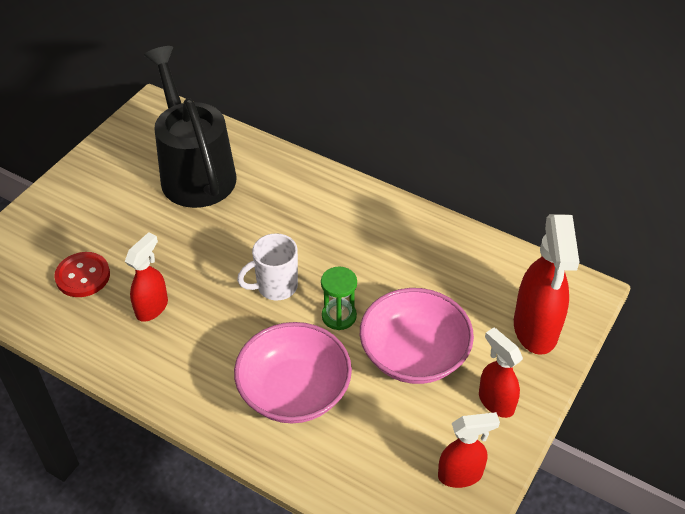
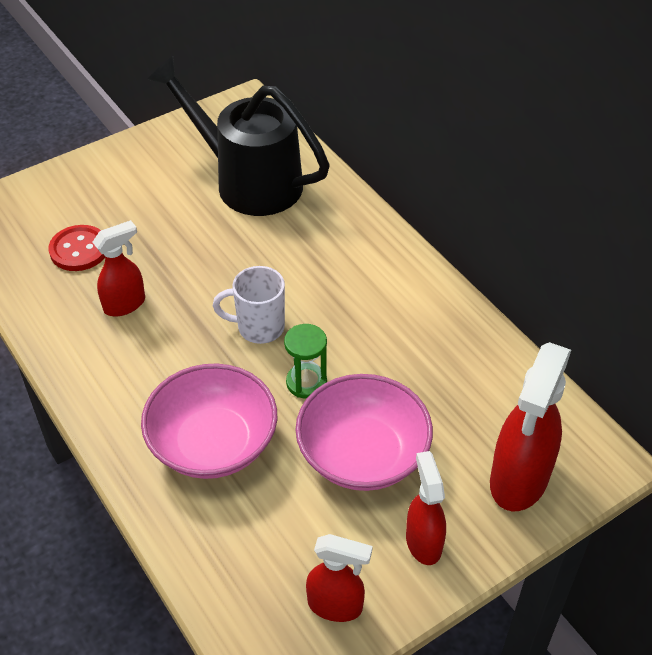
camera: 25 degrees right, 0 degrees up
black watering can [144,46,236,208] -> black watering can turned 60 degrees counterclockwise [147,56,330,216]

